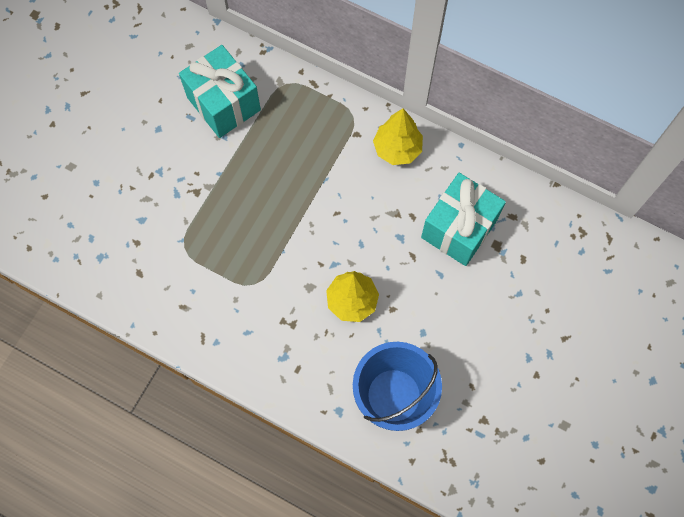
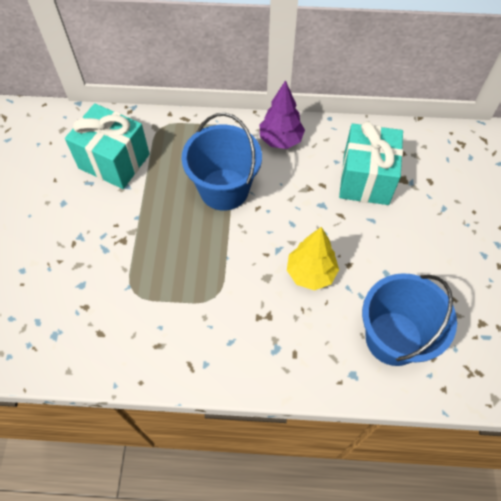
camera: 25 degrees left, 10 degrees down
yellow tree [373,108,423,165] -> purple tree [260,80,305,149]
none -> blue bucket [182,113,262,211]

